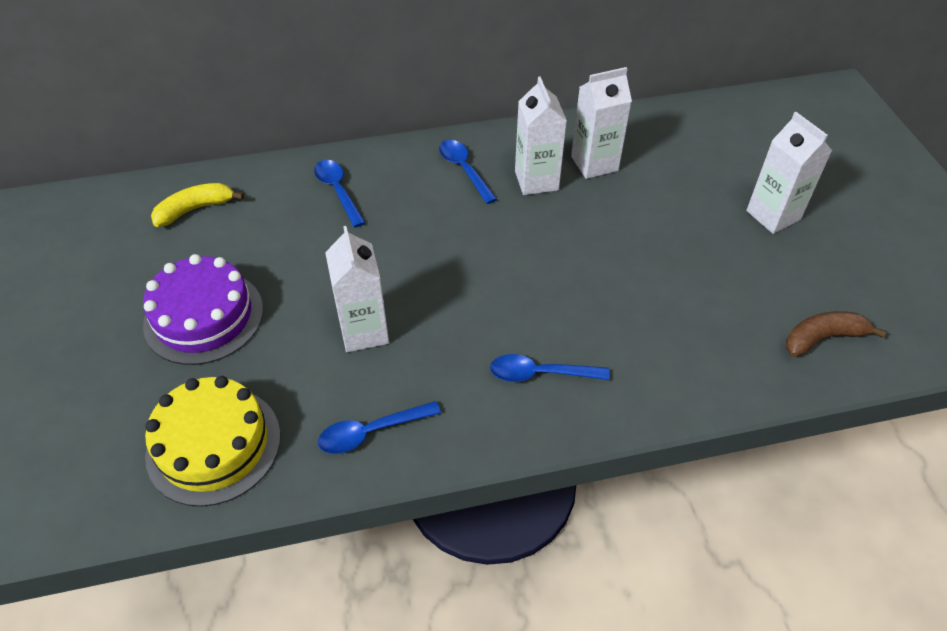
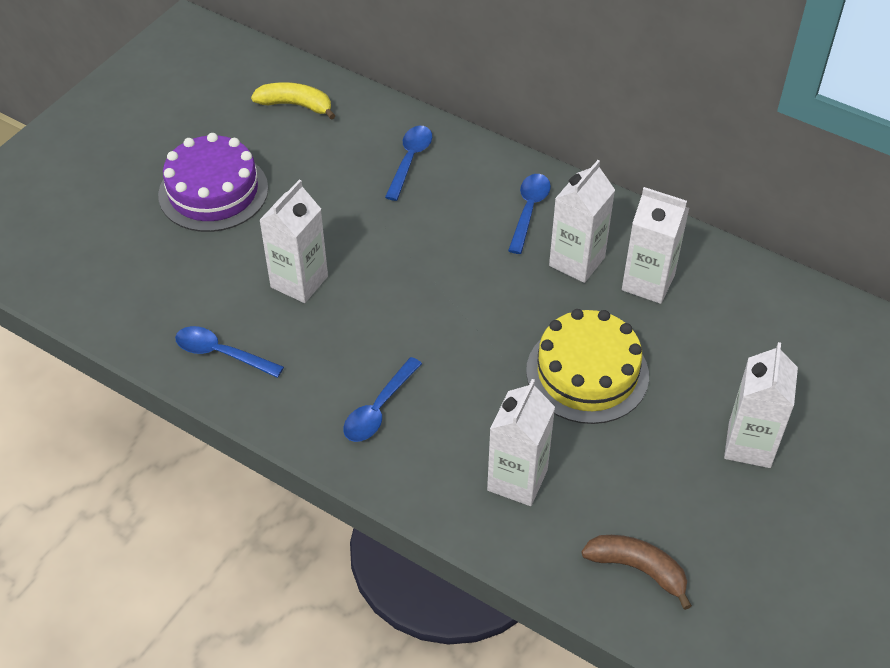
camera: 45 degrees right, 0 degrees up
yellow cake [145,376,281,507] -> yellow cake moved to [526,309,649,424]
blue spoon [490,354,610,382] -> blue spoon turned 105 degrees counterclockwise [343,357,422,442]
none -> white carton [487,379,555,506]

